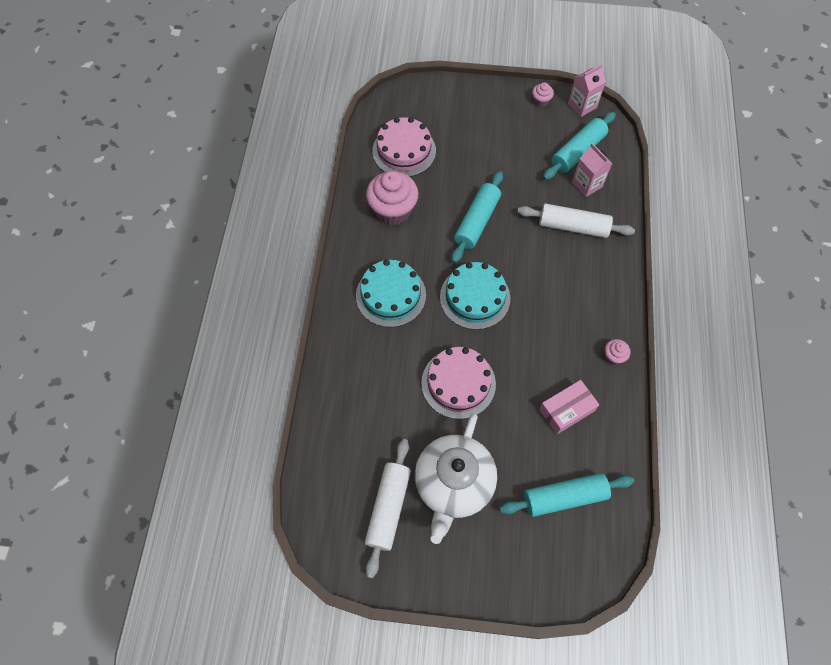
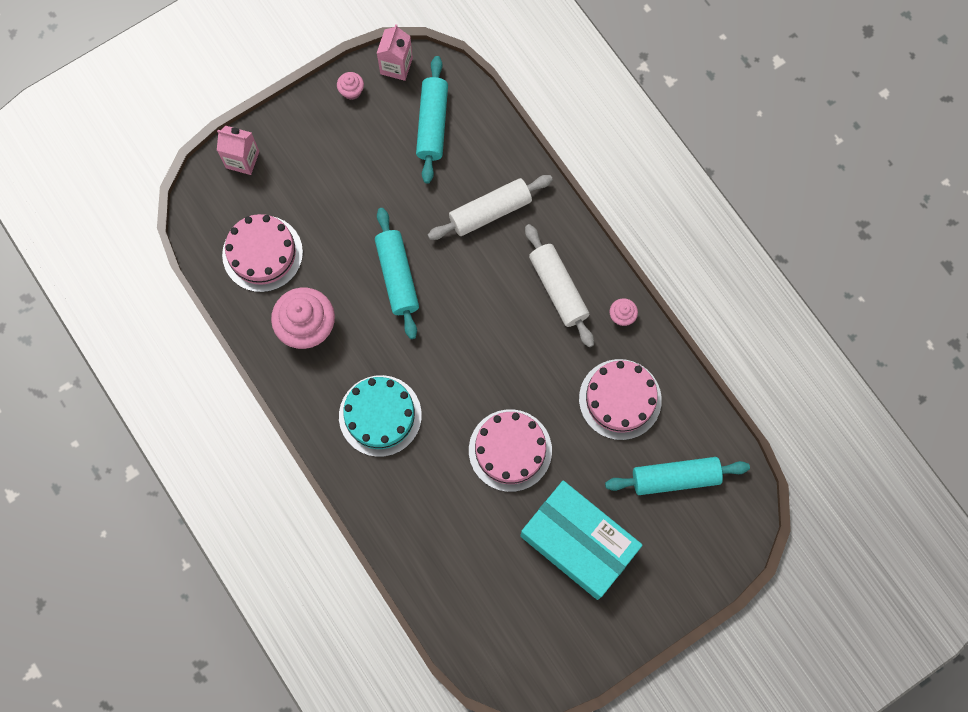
camera: 40 degrees left, 10 degrees up
white rolling pin [365,439,411,578] -> white rolling pin moved to [525,224,594,347]
white teapot [415,413,497,544] -> turquoise box [520,481,642,600]
turquoise cake [440,262,510,330] -> none
turquoise rolling pin [499,473,634,517] -> turquoise rolling pin turned 45 degrees clockwise [605,457,750,495]
pink box [539,380,599,434] -> pink cake [579,359,662,440]
pink carton [572,143,612,197] -> pink carton moved to [217,126,259,175]

